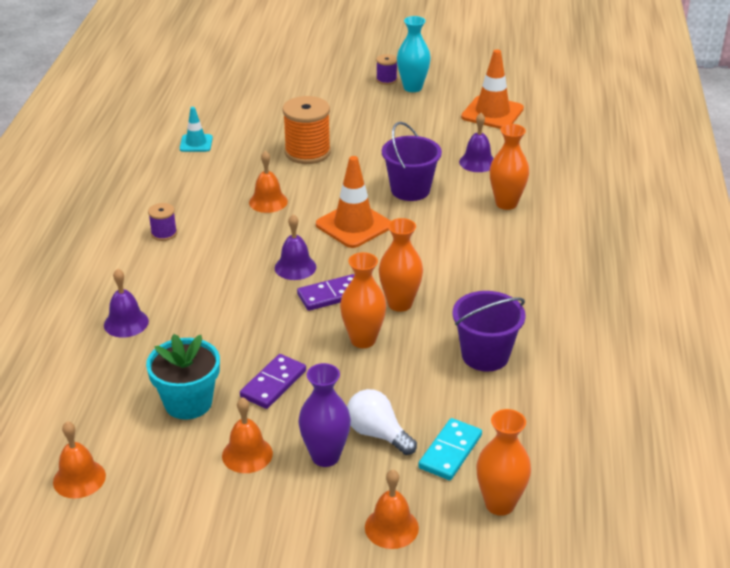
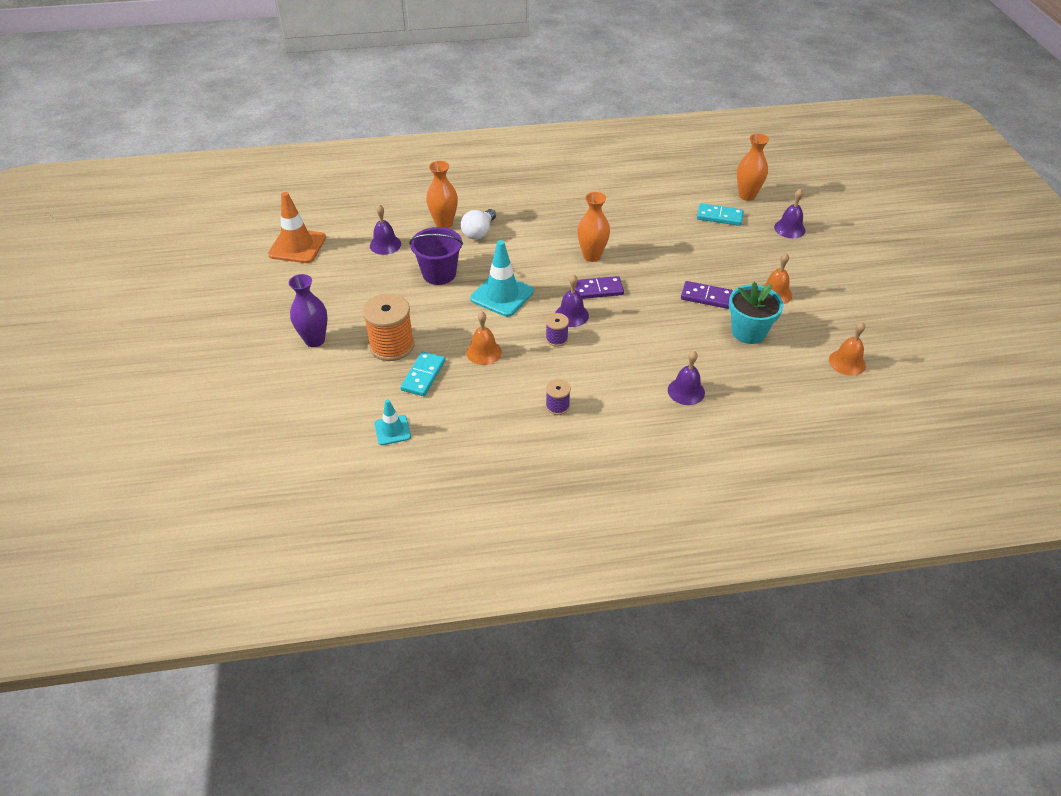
camera: 105 degrees left, 10 degrees up
purple domino [297,274,354,311] -> purple domino turned 60 degrees counterclockwise [575,276,624,299]
purple vase [298,363,351,467] -> purple vase moved to [289,274,328,347]
orange traffic cone [316,156,390,248] -> turquoise traffic cone [470,240,534,317]
orange vase [340,252,387,348] -> none
white light bulb [347,389,417,455] -> white light bulb moved to [461,209,496,239]
orange bell [365,470,419,549] -> purple bell [774,189,805,238]
purple spool [376,54,397,85] -> purple spool moved to [546,313,569,347]
turquoise vase [397,16,431,92] -> none
purple bucket [453,291,525,372] -> none
none -> turquoise domino [400,352,445,396]

